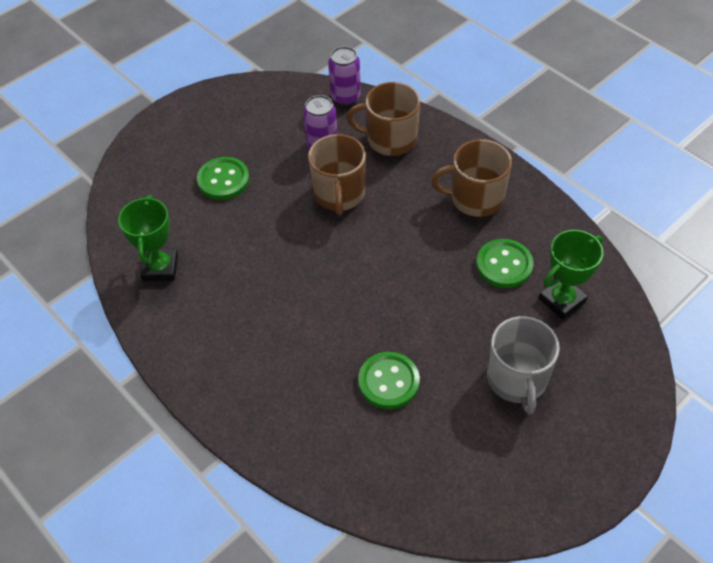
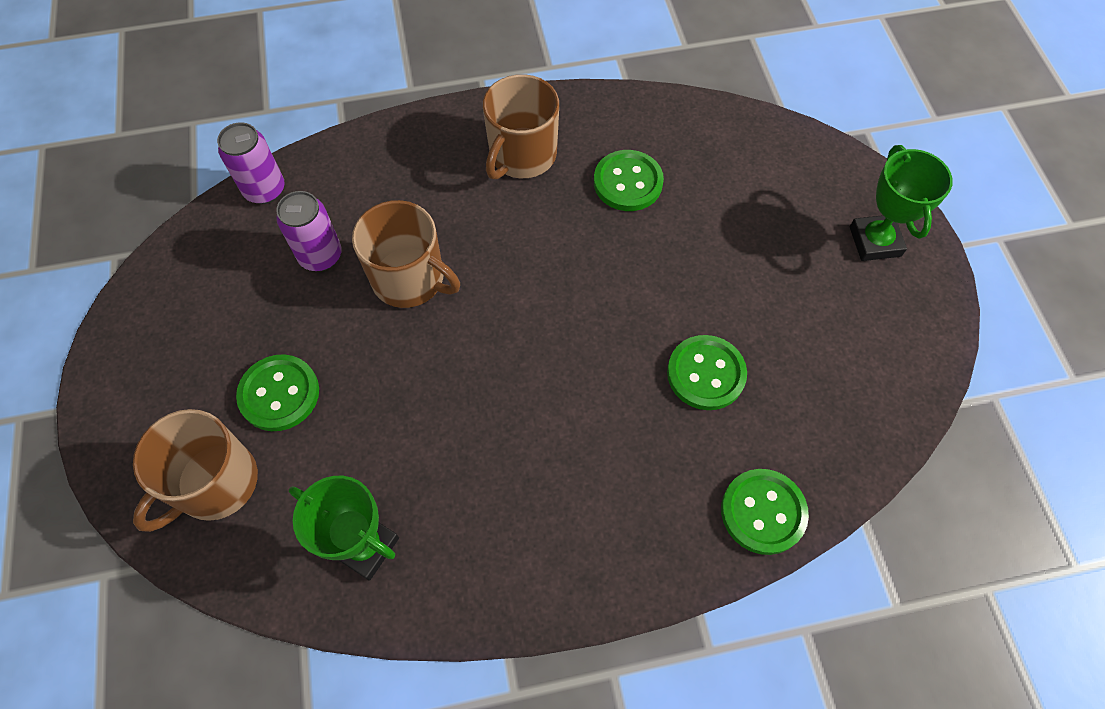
camera: 60 degrees left, 10 degrees up
brown mug [347,82,421,156] -> brown mug moved to [133,409,258,532]
grey mug [487,316,560,415] -> none
green trophy [539,230,604,320] -> green trophy moved to [850,145,953,261]
none -> green button [721,469,809,555]

